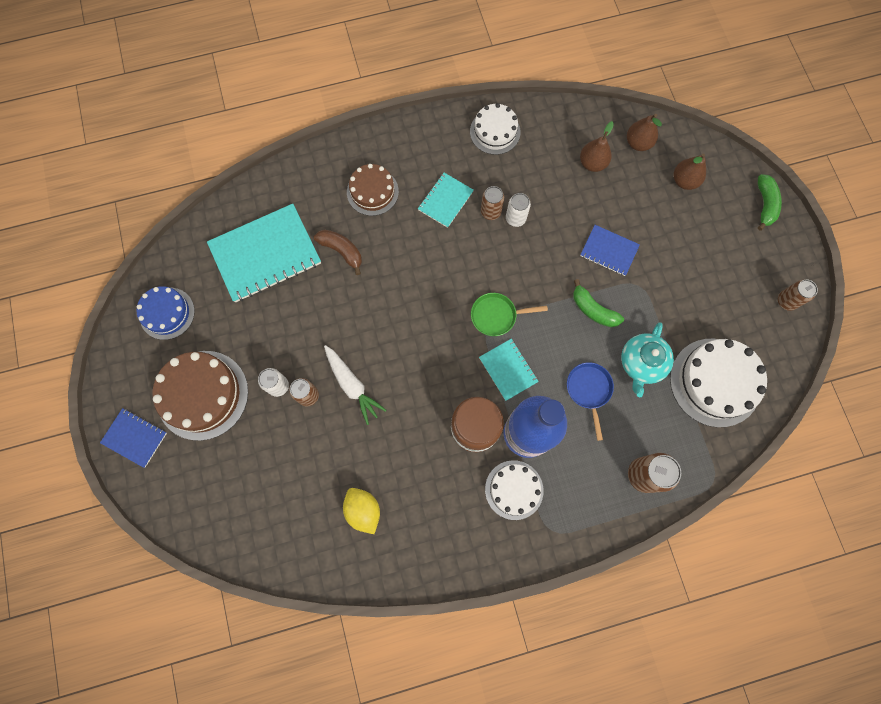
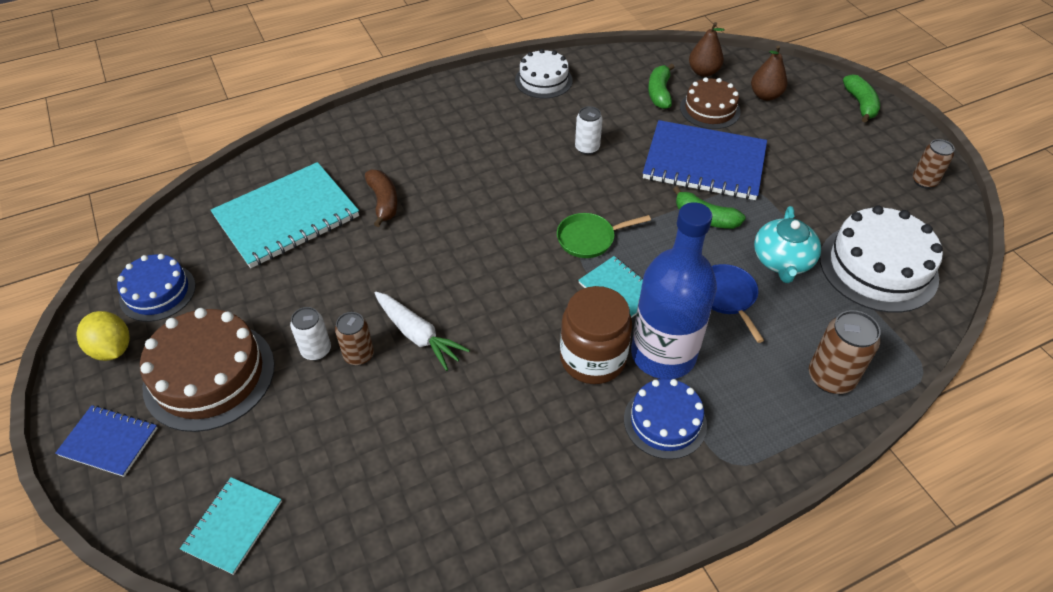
camera: 10 degrees left, 25 degrees down
brown banana [314,230,362,275] -> brown banana turned 45 degrees clockwise [365,170,398,227]
yellow lemon [343,488,380,534] -> yellow lemon moved to [76,311,130,361]
brown cake [347,164,399,216] -> brown cake moved to [680,77,740,129]
turquoise notebook [418,173,474,228] -> turquoise notebook moved to [180,477,282,575]
brown can [481,186,504,220] -> none
white cake [485,460,543,520] -> blue cake [624,379,707,459]
brown pear [580,121,614,172] -> green banana [648,63,674,109]
blue notebook [580,225,640,276] -> blue notebook [643,120,767,200], size x1.91

